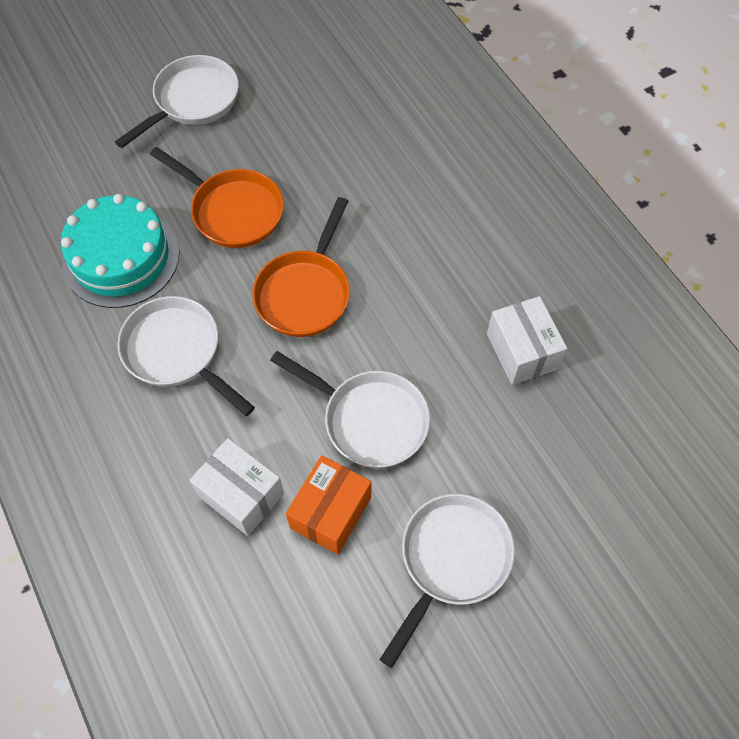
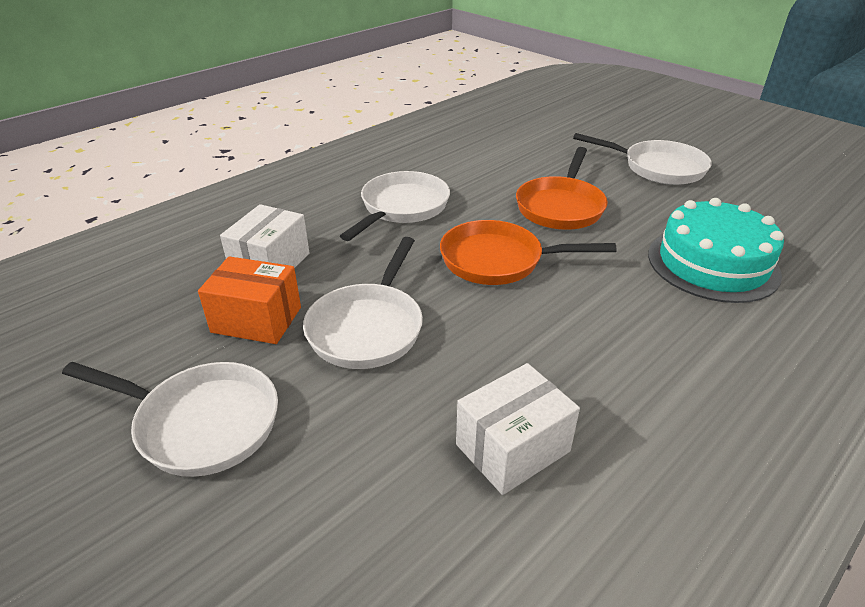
camera: 75 degrees right, 25 degrees down
turquoise cake [61,194,179,308] -> turquoise cake moved to [648,198,784,303]

